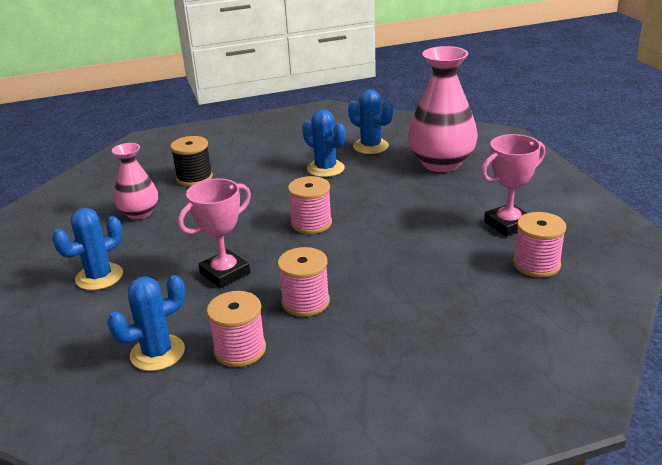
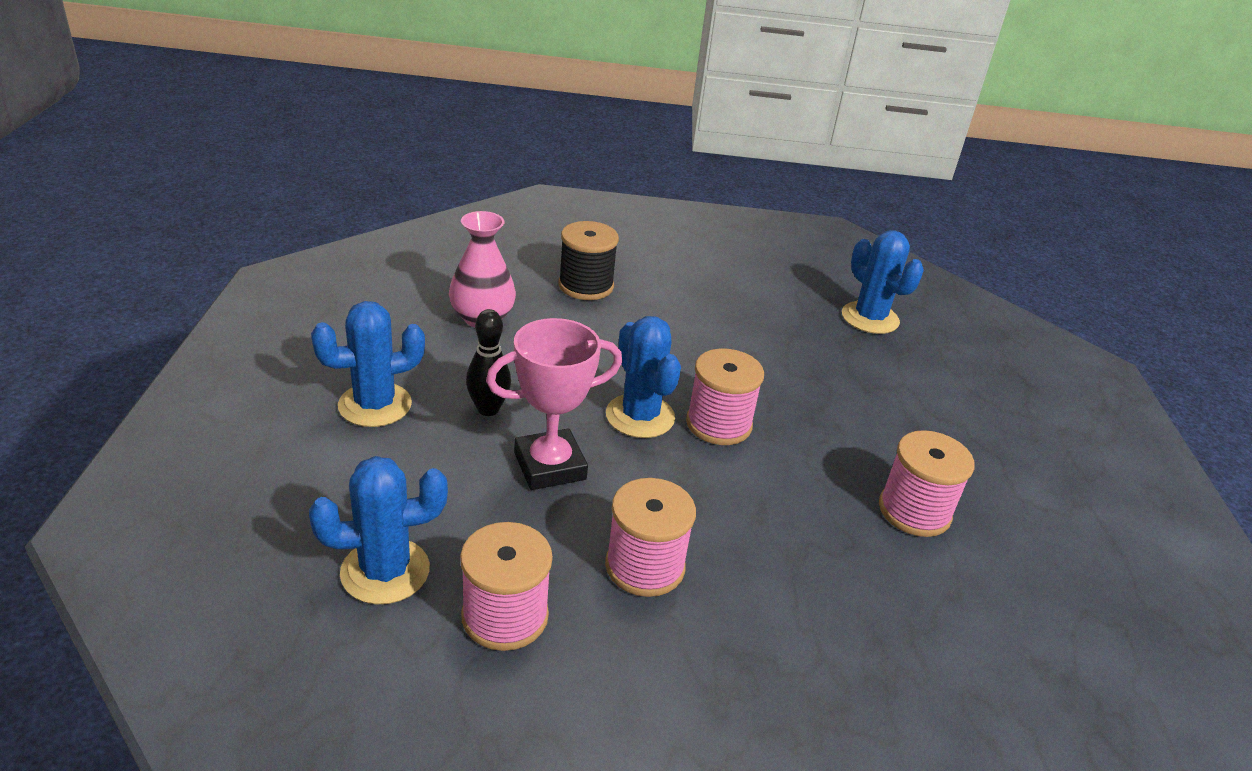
camera: 15 degrees right, 5 degrees up
blue cactus [302,109,346,177] -> blue cactus moved to [606,316,681,438]
pink vase [408,46,478,172] -> none
pink trophy [481,134,545,237] -> none
pink spool [513,212,566,278] -> pink spool moved to [879,430,975,537]
none -> black bowling pin [466,309,511,416]

